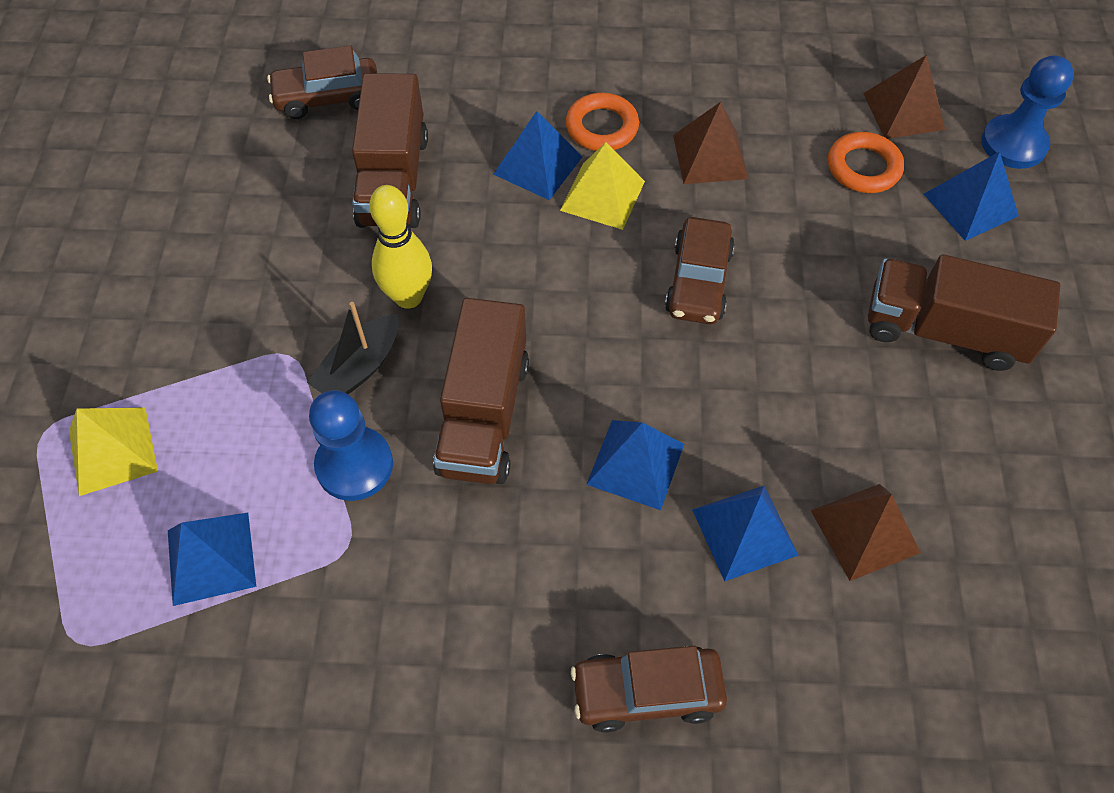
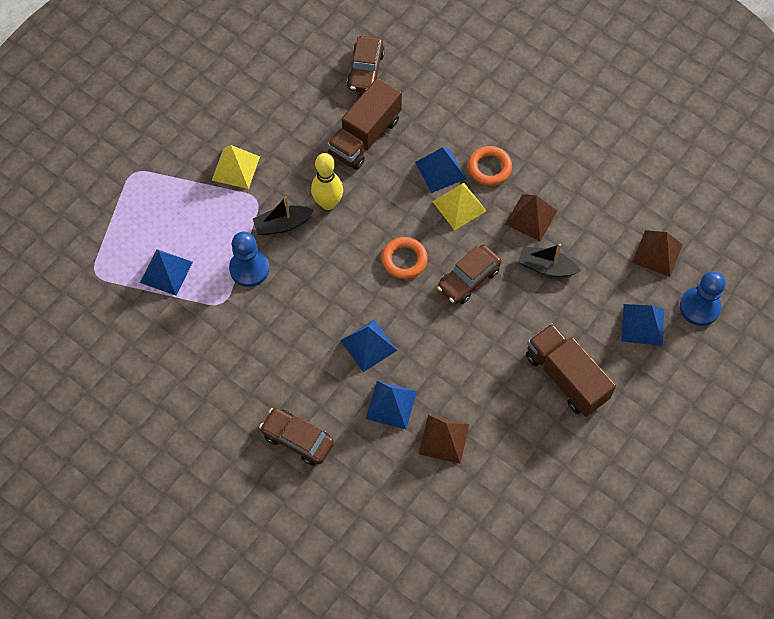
camera: 35 degrees right, 5 degrees up
yellow pyramid [69,408,158,496] -> yellow pyramid moved to [212,145,260,189]
brown car [267,46,377,119] -> brown car turned 105 degrees counterclockwise [347,36,385,92]
brown truck [433,298,529,484] -> none
orange ring [828,132,904,193] -> orange ring moved to [382,237,428,279]
none -> black boat [518,244,581,277]

